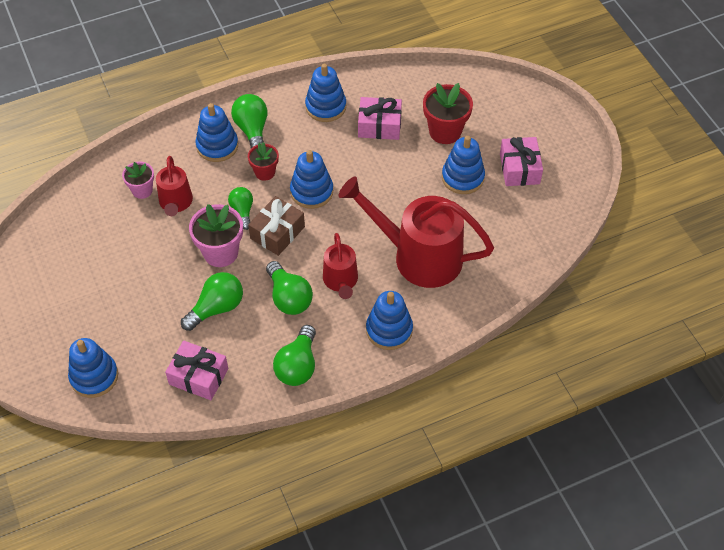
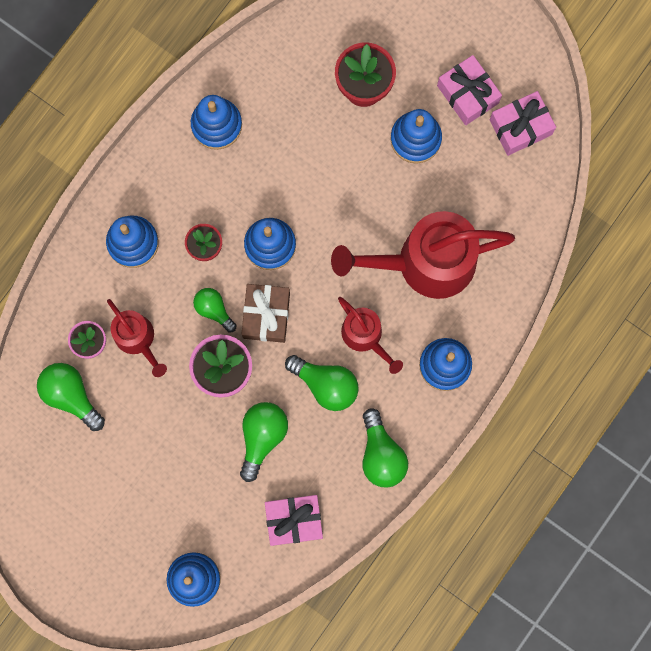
camera: 30 degrees left, 25 degrees up
green light bulb [231,94,268,148] -> green light bulb moved to [37,363,105,431]
pink gift [358,97,402,140] -> pink gift moved to [489,91,556,156]

